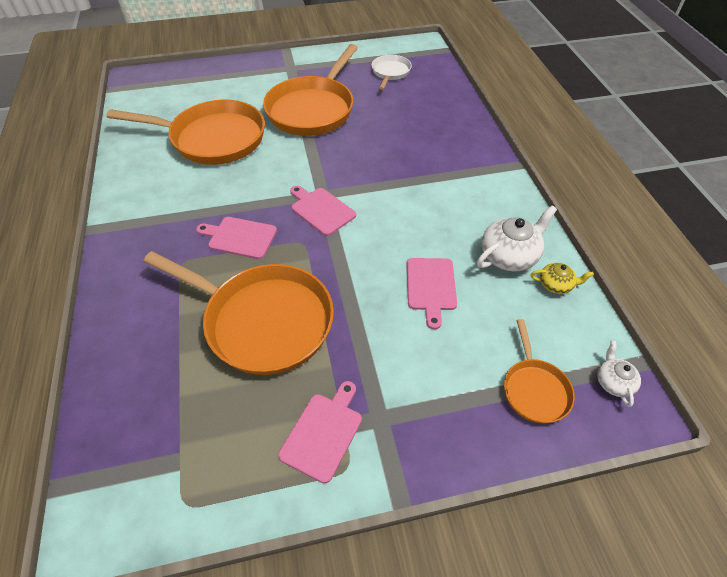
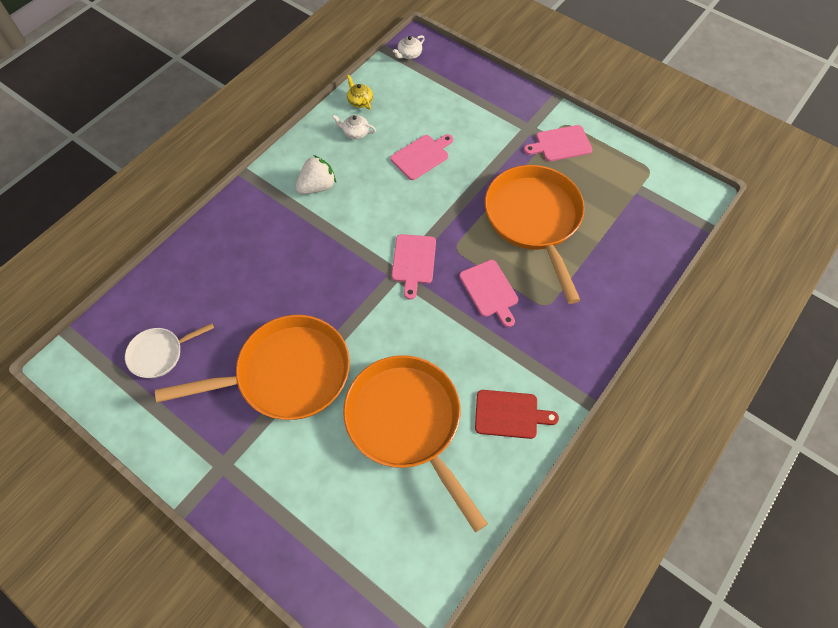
camera: 130 degrees left, 10 degrees up
white teapot [477,206,557,272] -> white teapot [332,115,376,139], size x0.56
orange pan [504,319,575,423] -> none
none -> white strawberry [296,155,336,194]
none -> red cutting board [475,390,559,439]

